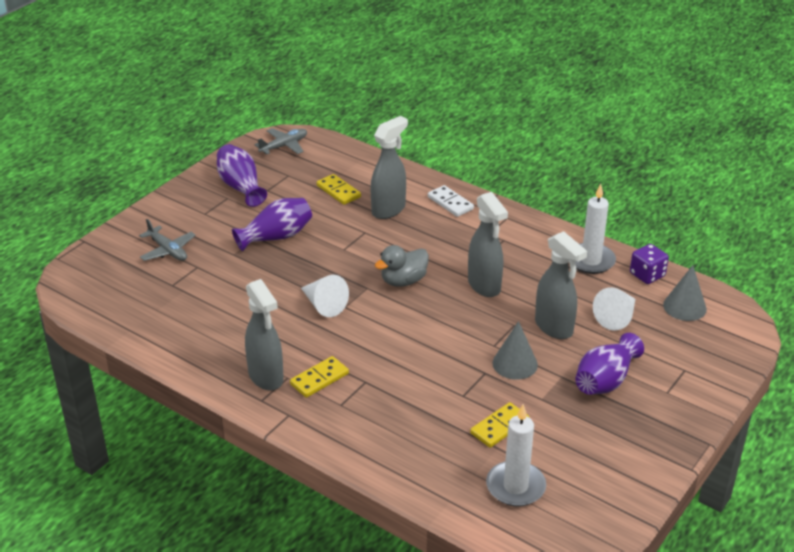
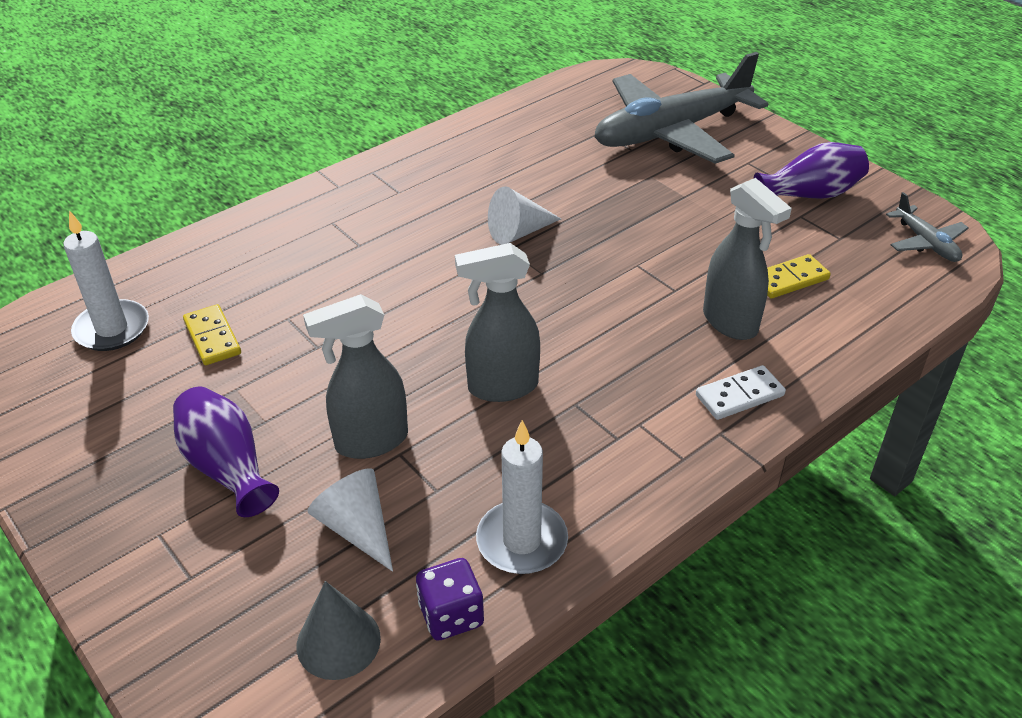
camera: 105 degrees right, 5 degrees up
grey plane [139,219,196,261] -> grey plane [594,52,768,164], size x2.31
purple vase [232,198,312,251] -> none
grey spray bottle [245,279,284,391] -> none
yellow domino [290,356,349,398] -> none
grey duck [375,245,429,287] -> none
grey cone [492,321,538,380] -> none

